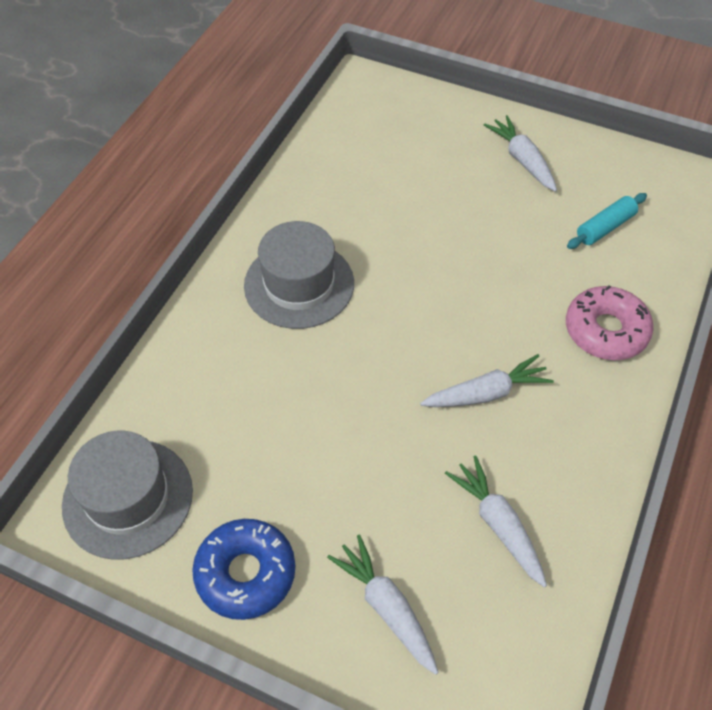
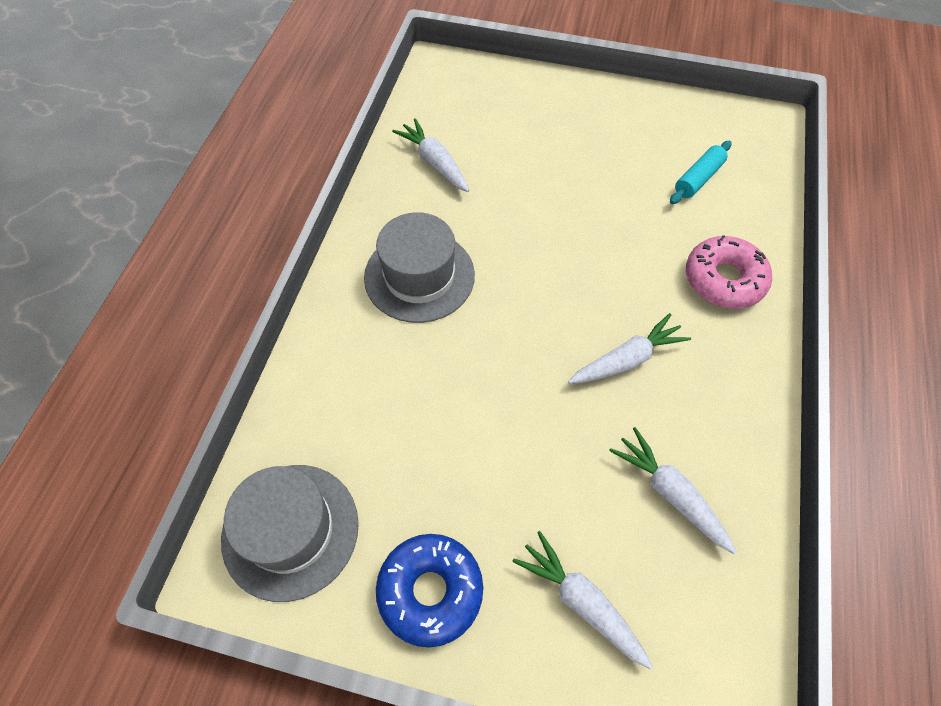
camera: 10 degrees left, 5 degrees up
white carrot [484,115,557,192] -> white carrot moved to [392,118,469,192]

